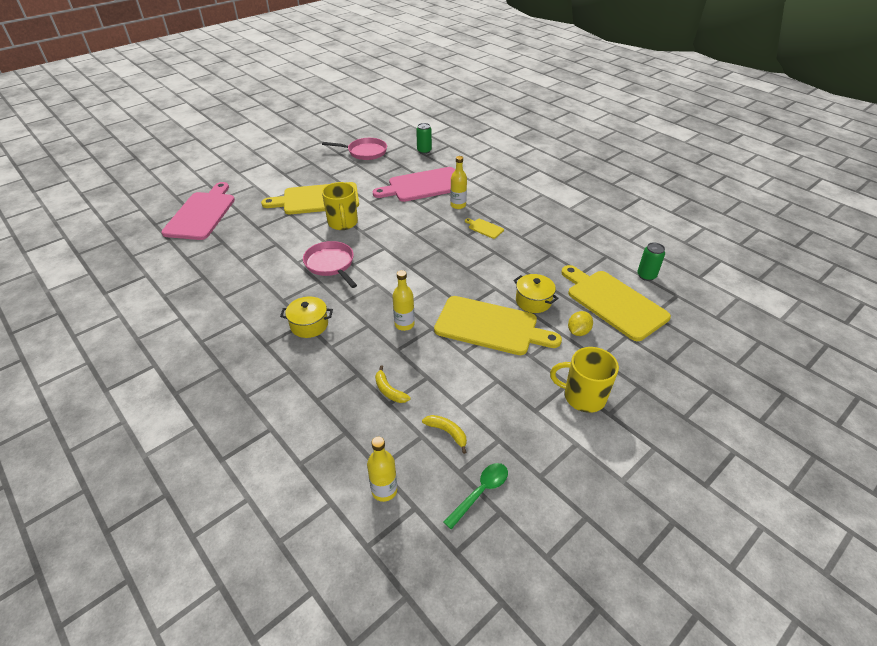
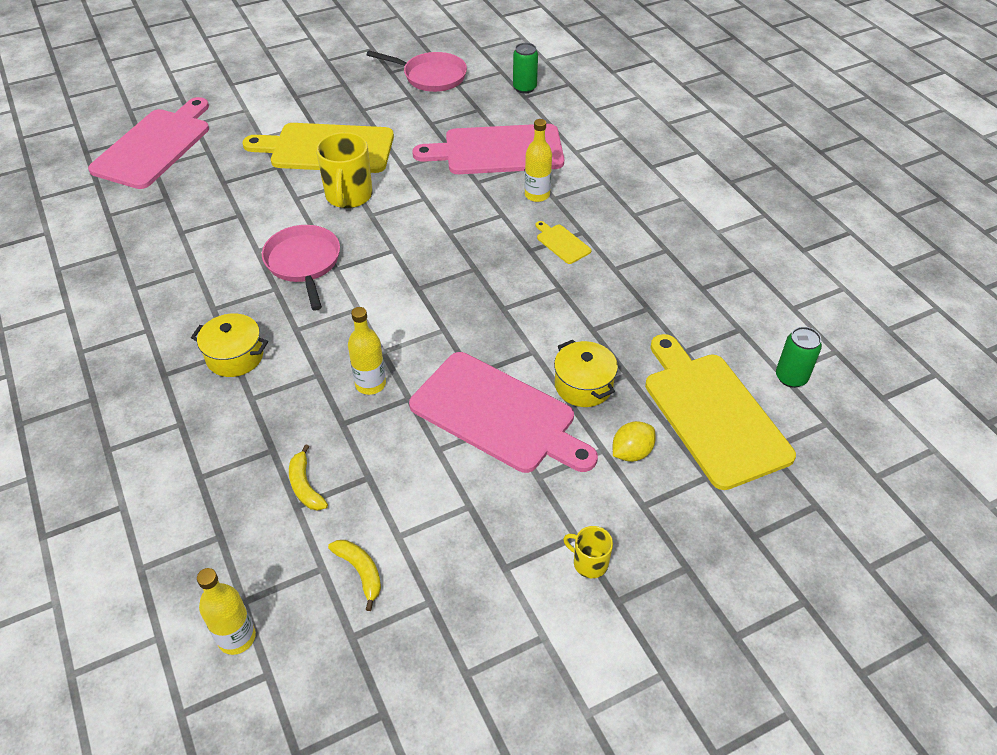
camera: 15 degrees right, 5 degrees up
yellow cutting board [434,296,562,355] -> pink cutting board [409,352,598,473]
green spoon [444,463,508,529] -> none
yellow mug [550,347,619,413] -> yellow mug [563,526,613,578], size x0.52

